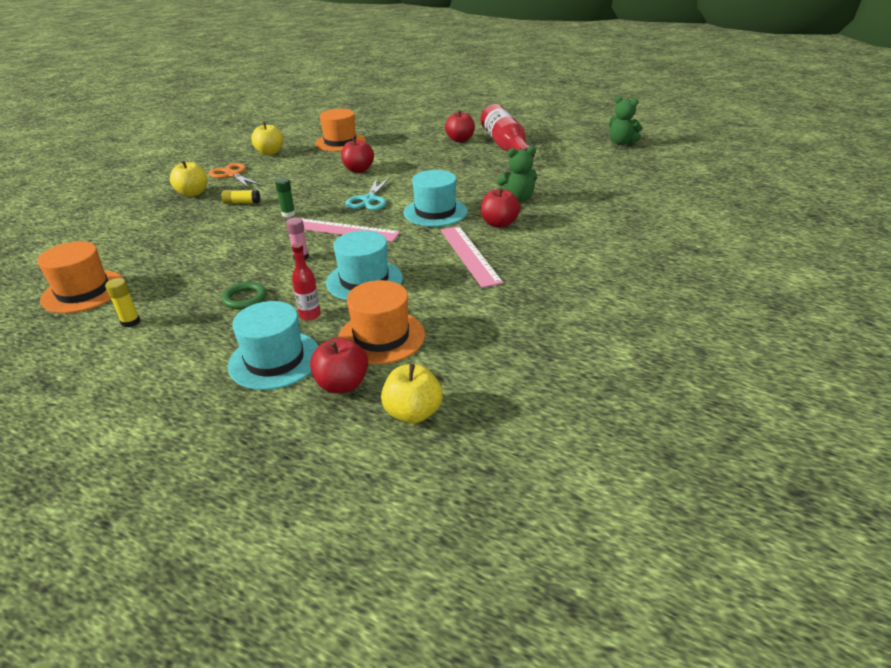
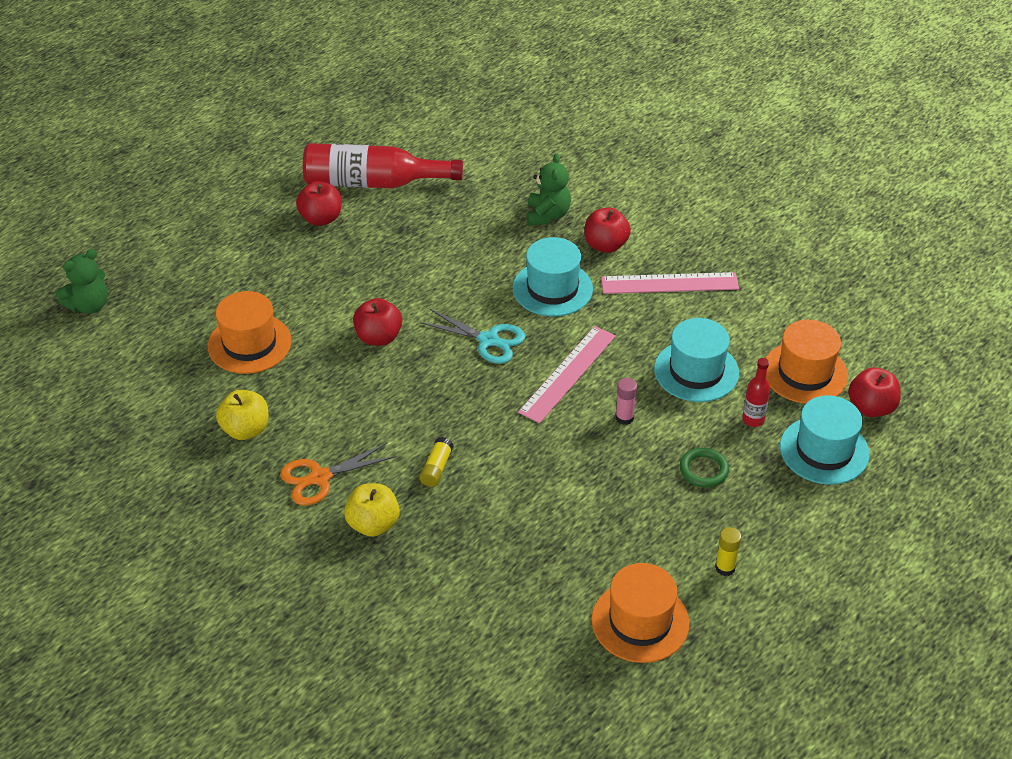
camera: 75 degrees left, 10 degrees up
green glue stick [275,178,296,217] -> none
yellow apple [381,364,443,424] -> none
green teddy bear [609,96,643,145] -> green teddy bear moved to [56,249,108,314]

